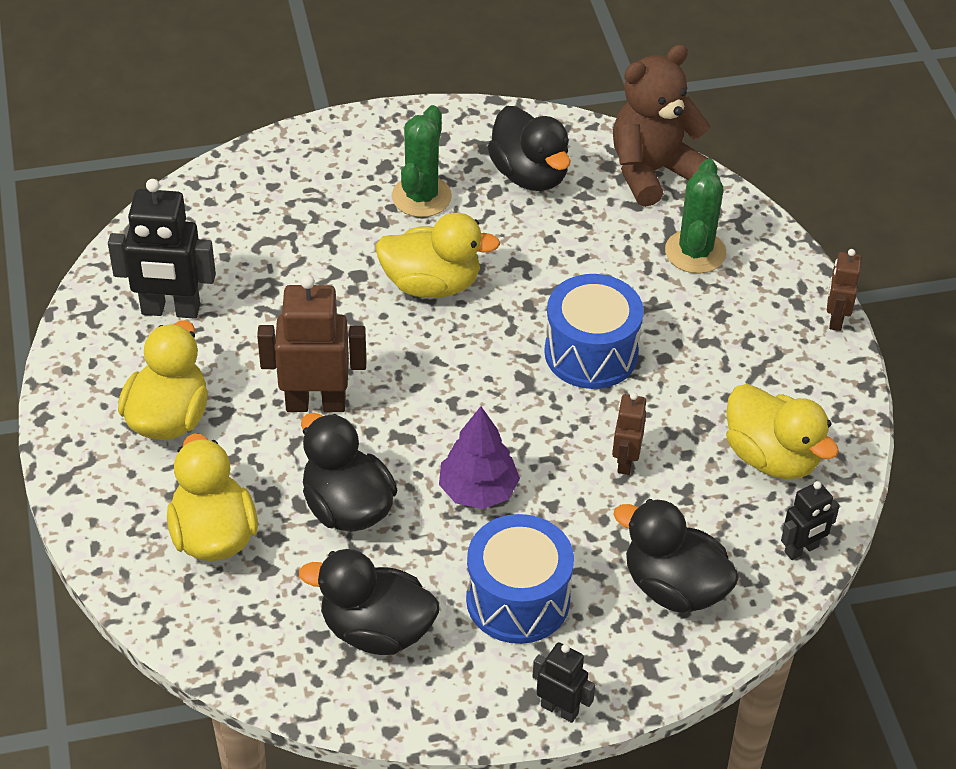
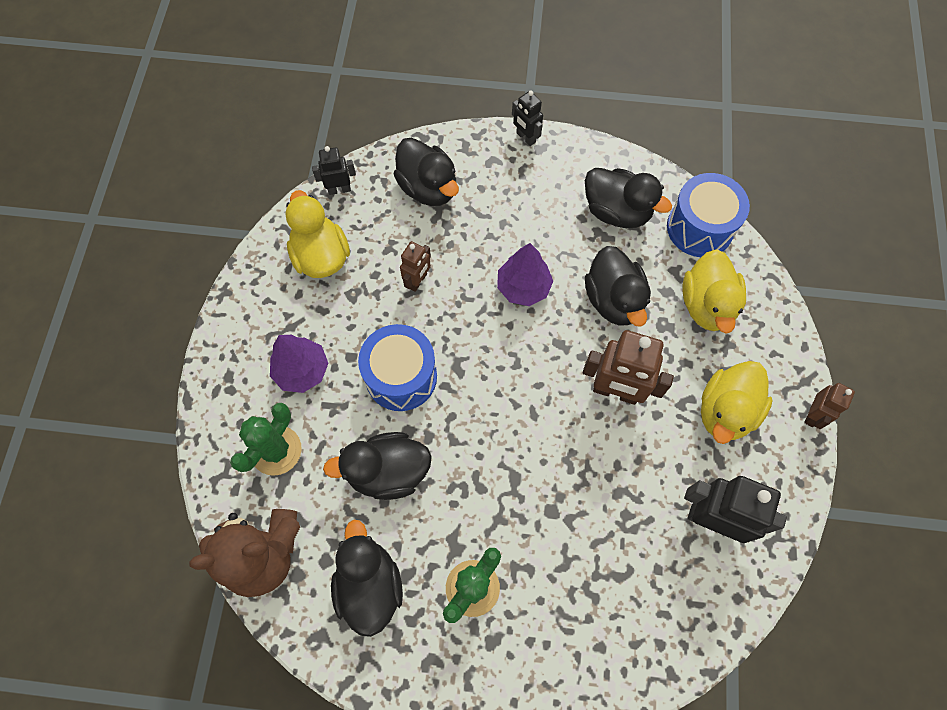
camera: 160 degrees left, 20 degrees up
yellow duck [375,213,500,298] -> none
blue drum [466,514,574,644] -> blue drum moved to [667,173,750,257]
brown robot [827,249,861,331] -> brown robot moved to [804,383,855,429]
none -> purple tree [270,335,329,393]
none -> black duck [323,432,432,500]

